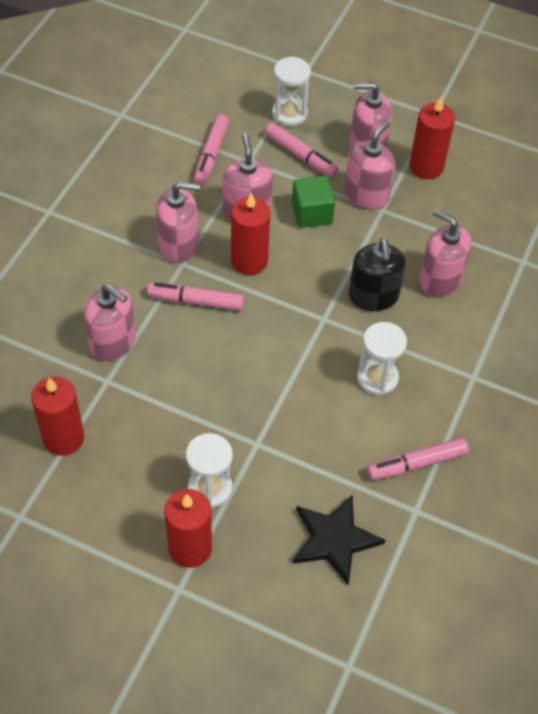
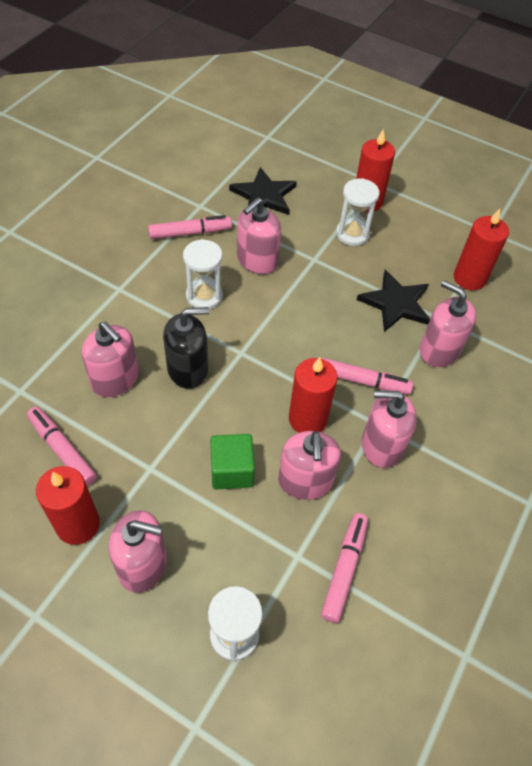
camera: 175 degrees left, 0 degrees up
pink marker [265,123,339,178] -> pink marker moved to [27,407,97,486]
pink soap dispenser [344,120,395,209] -> pink soap dispenser moved to [237,197,281,274]
black soap dispenser [349,238,406,311] -> black soap dispenser turned 75 degrees clockwise [163,307,209,389]
none -> black star [357,270,430,332]

